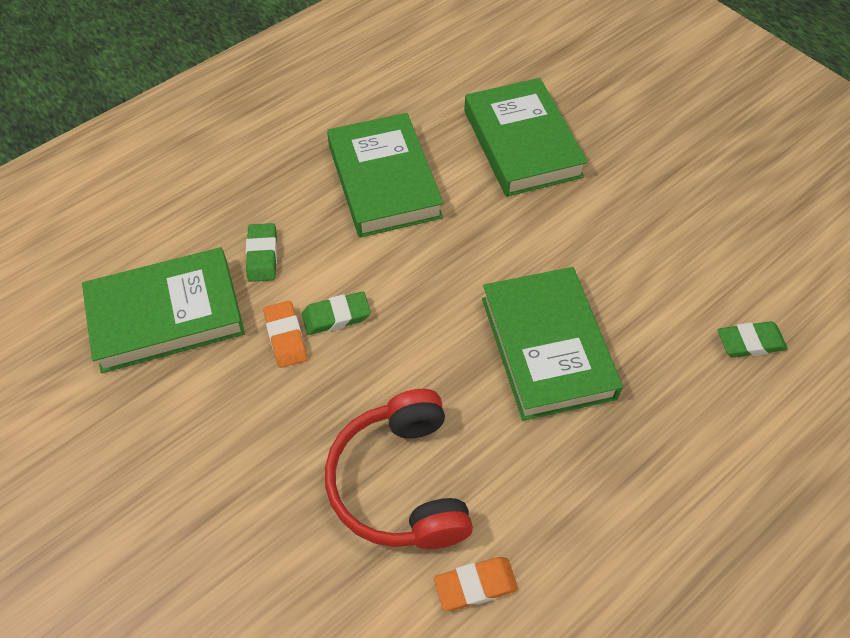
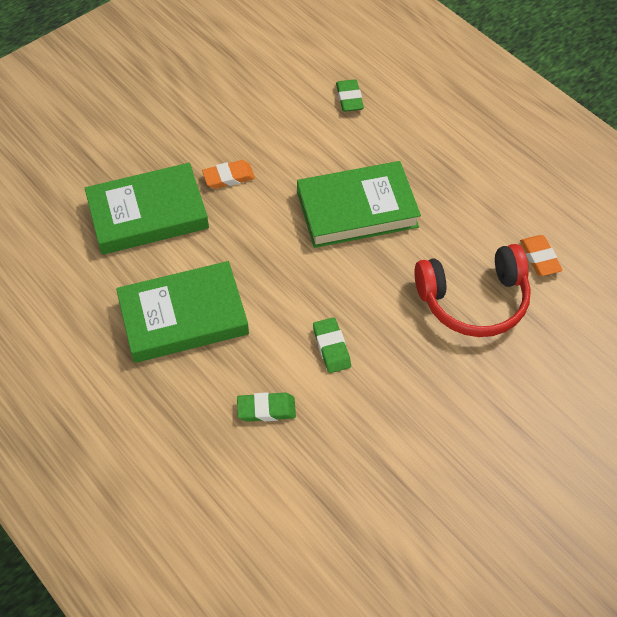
camera: 90 degrees left, 0 degrees up
green book [82,247,245,373] -> none
orange eraser [263,301,307,368] -> orange eraser moved to [202,160,255,189]

